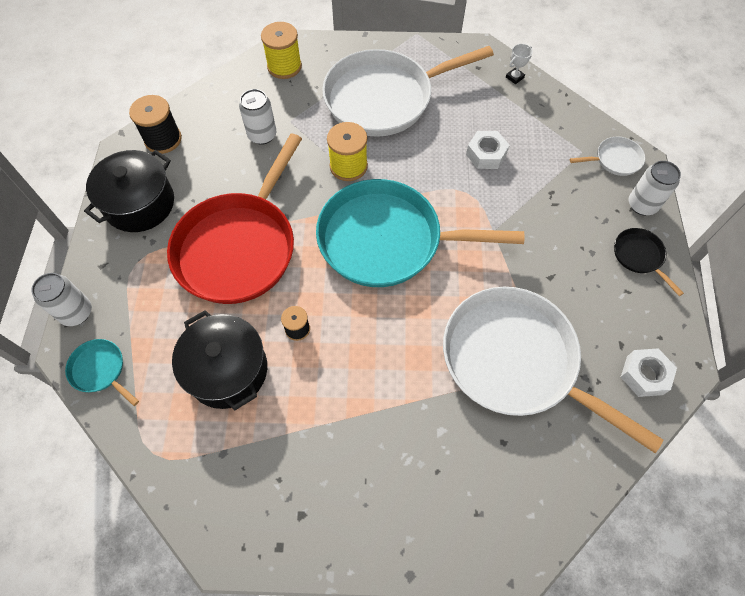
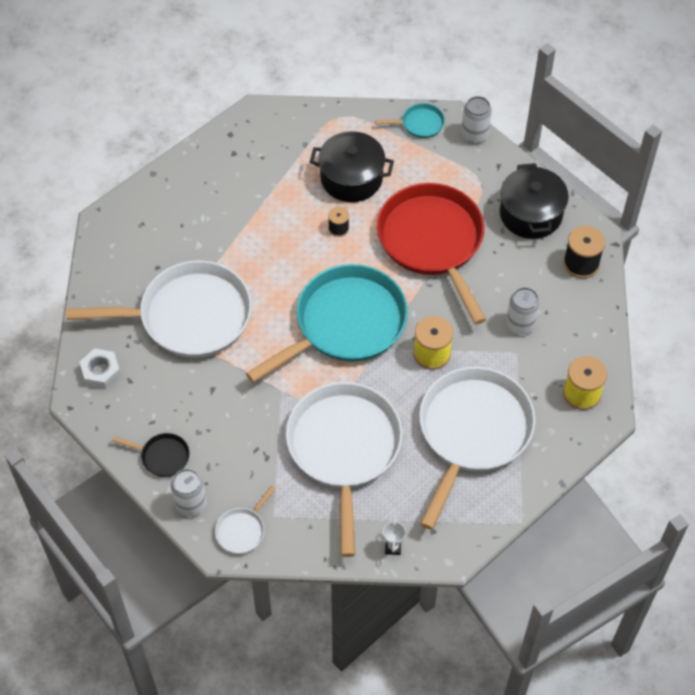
camera: 135 degrees right, 5 degrees down
white nut [466,131,510,169] -> white pan [286,382,403,557]

